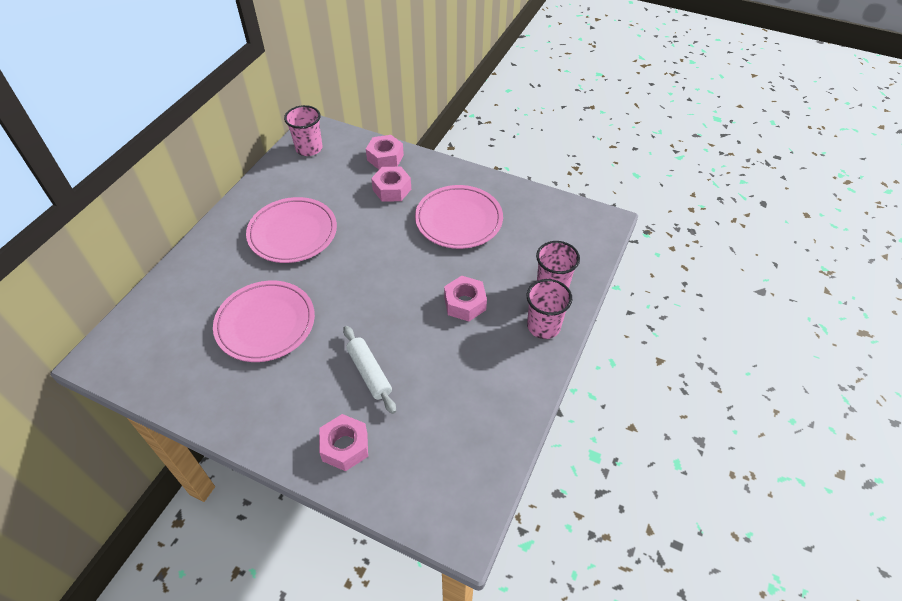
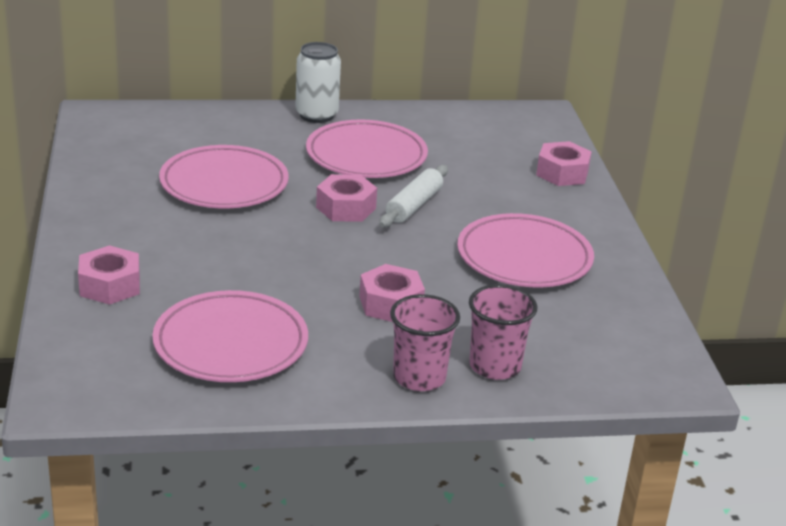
camera: 55 degrees right, 20 degrees down
pink cup [284,105,322,156] -> none
white rolling pin [343,326,396,414] -> white rolling pin moved to [379,165,448,228]
pink nut [371,167,411,202] -> pink nut moved to [316,174,377,222]
none -> pink plate [152,290,308,382]
none -> white can [295,42,341,123]

